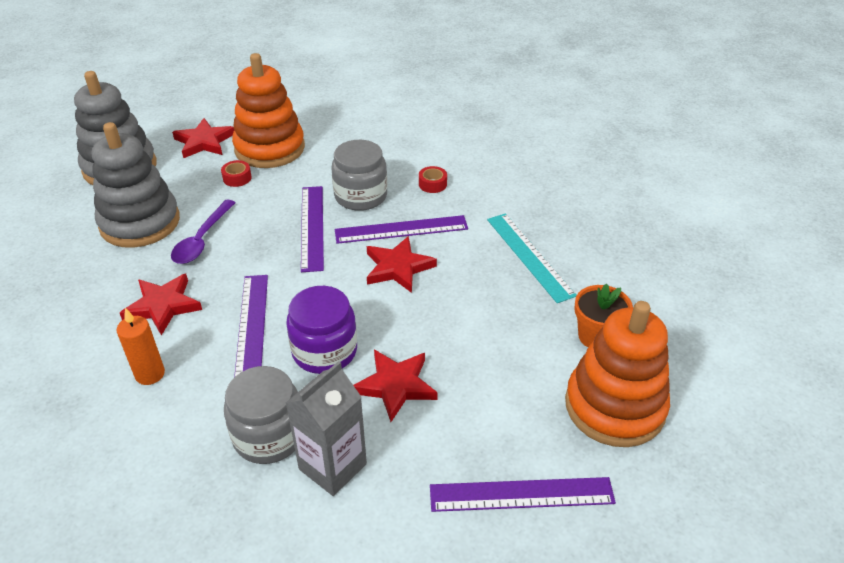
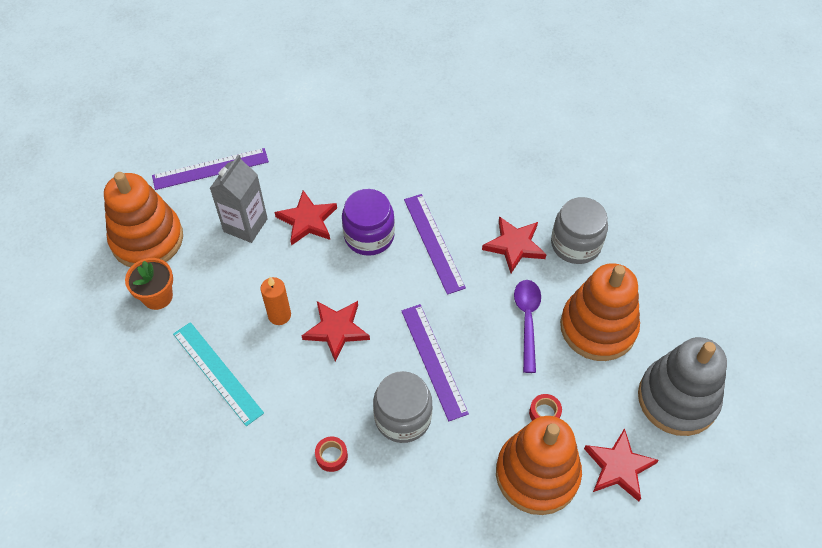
camera: 165 degrees right, 15 degrees up
grey stacking toy [92,122,180,248] -> orange stacking toy [560,263,640,361]
orange candle [117,308,165,385] -> orange candle moved to [260,277,291,325]
grey jar [224,366,298,464] -> grey jar moved to [551,197,608,264]
grey carton [286,361,367,496] -> grey carton moved to [210,155,268,243]
purple ruler [335,215,468,244] -> none

